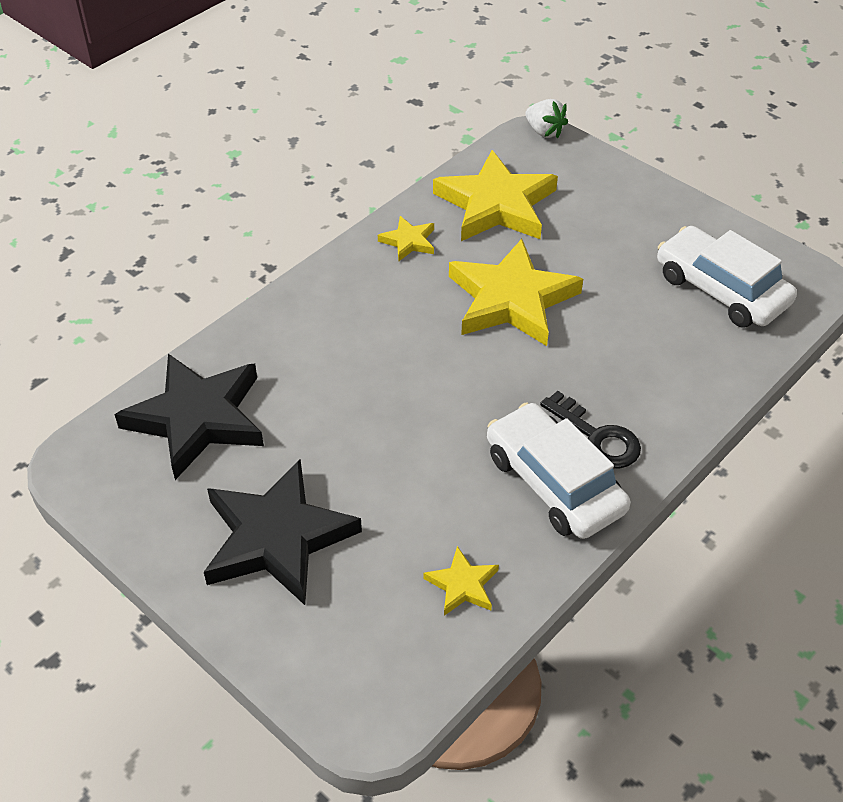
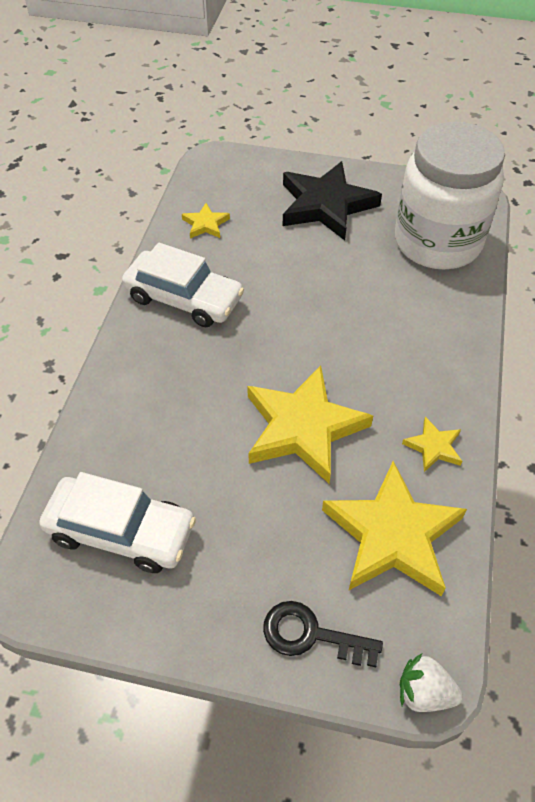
camera: 150 degrees right, 5 degrees up
black star [114,354,264,480] -> white jar [395,122,505,269]
black key [540,390,641,469] -> black key moved to [263,601,383,667]

